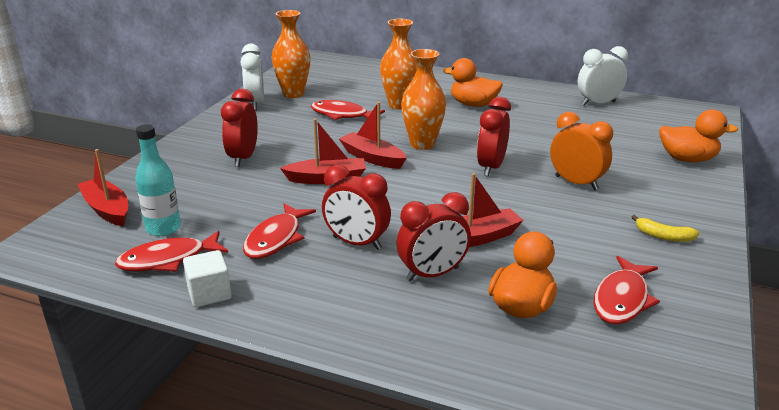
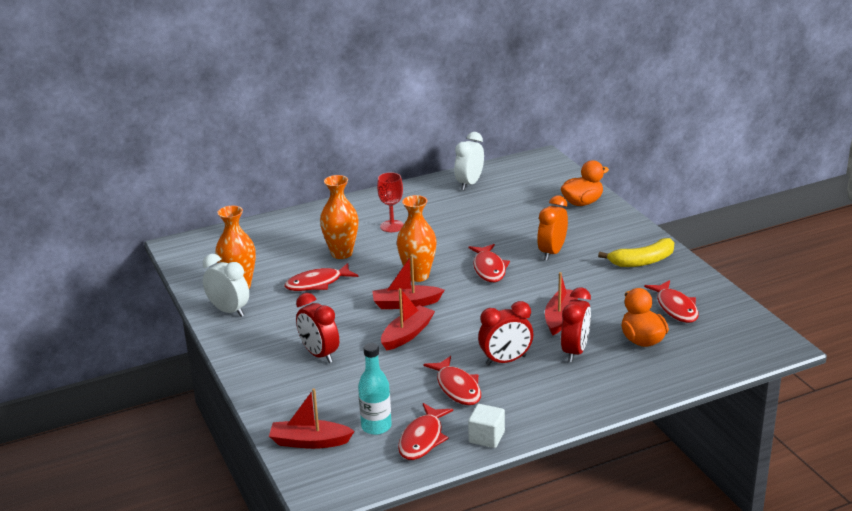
camera: 45 degrees left, 0 degrees up
orange duck [443,58,503,107] -> red goblet [377,172,404,232]
red clock [477,97,511,176] -> red fish [468,244,510,282]
orange clock [550,112,613,190] -> orange clock turned 60 degrees counterclockwise [537,196,568,261]
yellow banana [632,215,699,242] -> yellow banana [598,238,674,267], size x1.72

